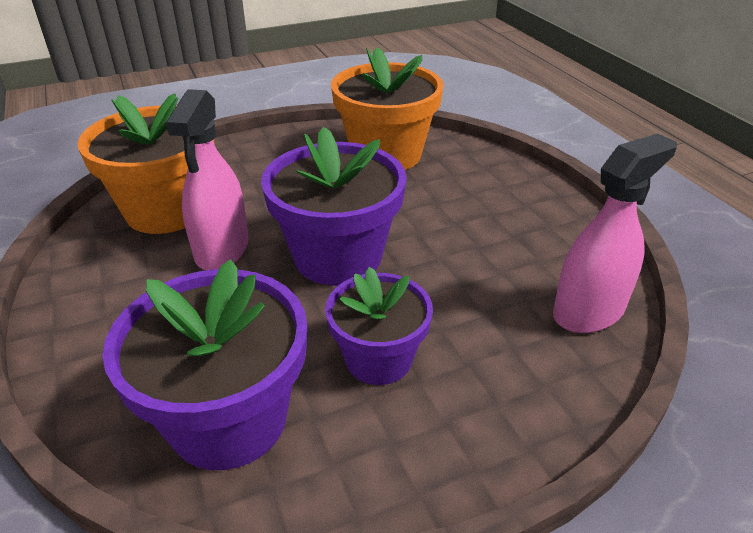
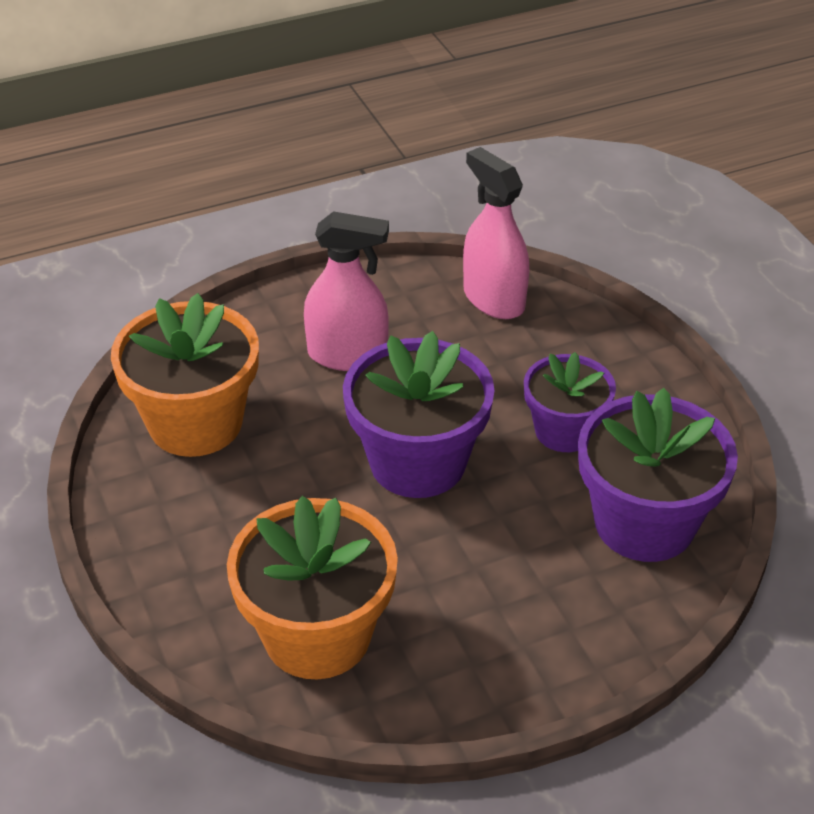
camera: 90 degrees left, 5 degrees up
pink spray bottle [166,89,249,270] -> pink spray bottle moved to [304,211,389,371]

